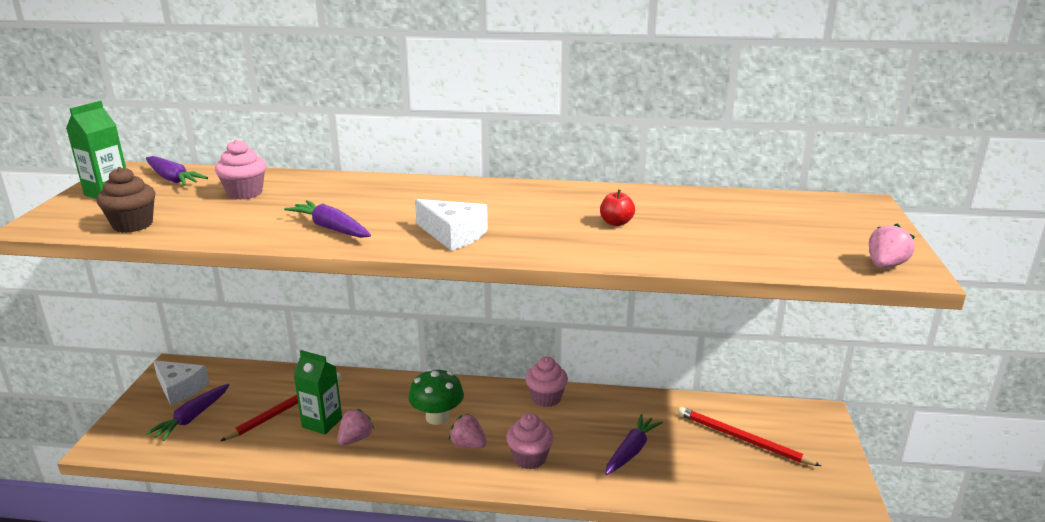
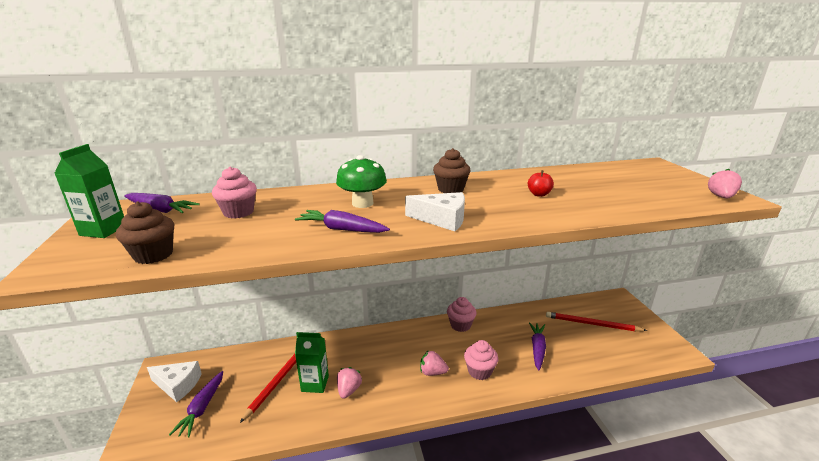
camera: 20 degrees left, 0 degrees up
green mushroom [409,368,464,425] -> green mushroom moved to [336,155,387,208]
none -> brown cupcake [433,148,471,193]

